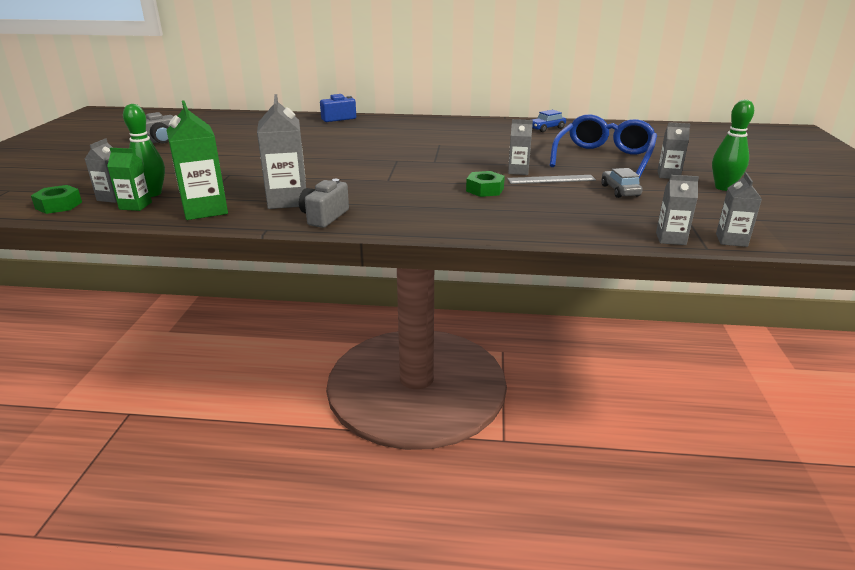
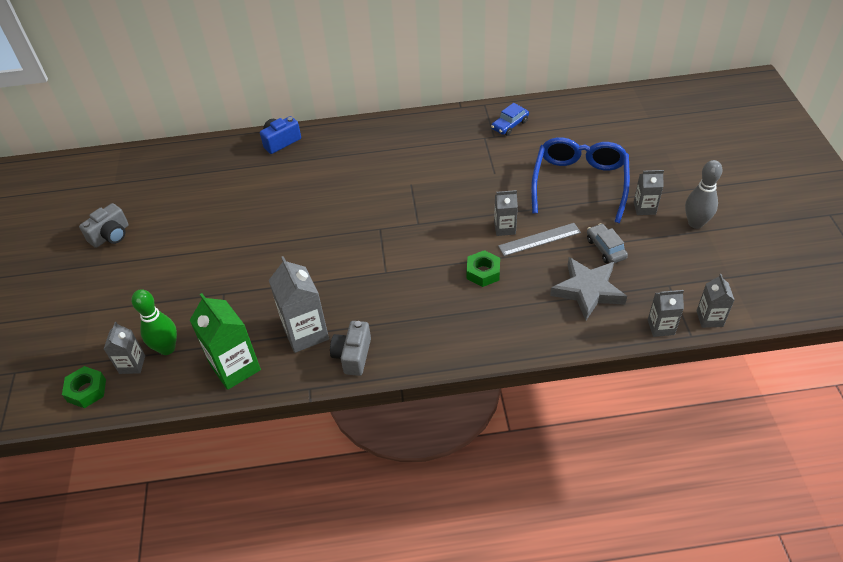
camera: 10 degrees left, 20 degrees up
green carton [107,148,152,211] -> none
green bowling pin [712,99,754,191] -> grey bowling pin [685,160,722,229]
none -> grey star [550,257,627,320]

